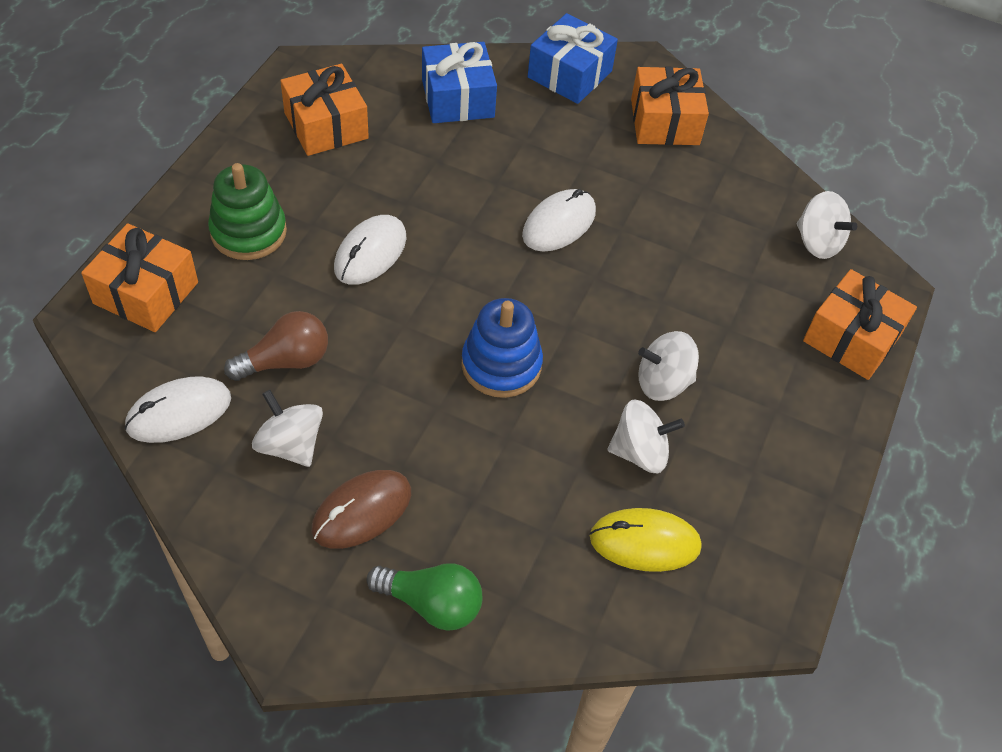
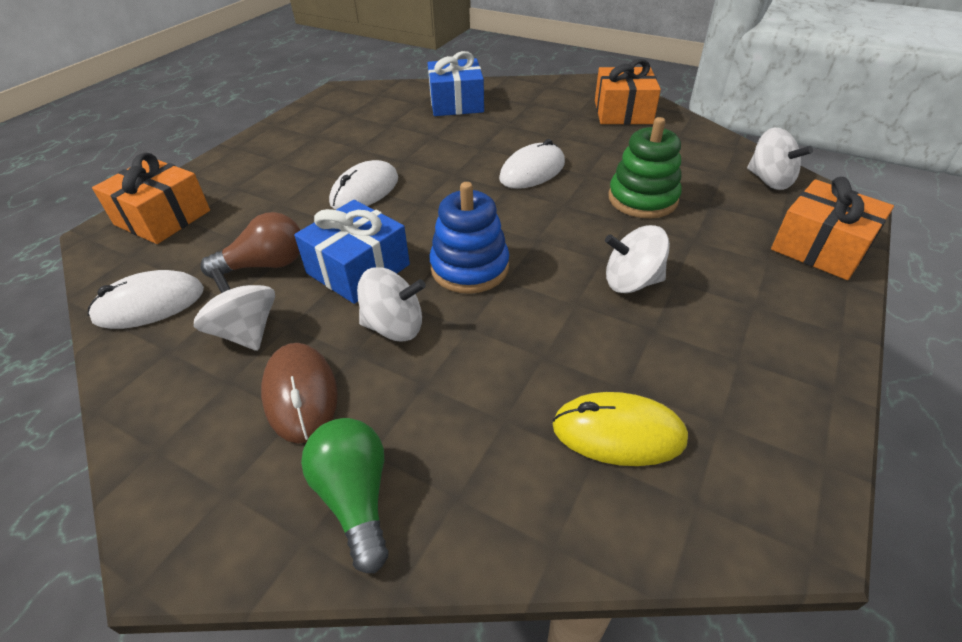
camera: 10 degrees right, 10 degrees down
green stacking toy [208,163,287,260] -> green stacking toy moved to [608,117,682,218]
orange gift [280,64,369,156] -> none
brown mouse [312,470,411,549] -> brown mouse turned 75 degrees counterclockwise [261,343,338,443]
green light bulb [366,564,482,631] -> green light bulb turned 135 degrees counterclockwise [301,418,389,573]
blue gift [528,13,618,104] -> blue gift moved to [294,200,410,304]
white spinning top [607,400,685,473] -> white spinning top moved to [357,267,426,341]

